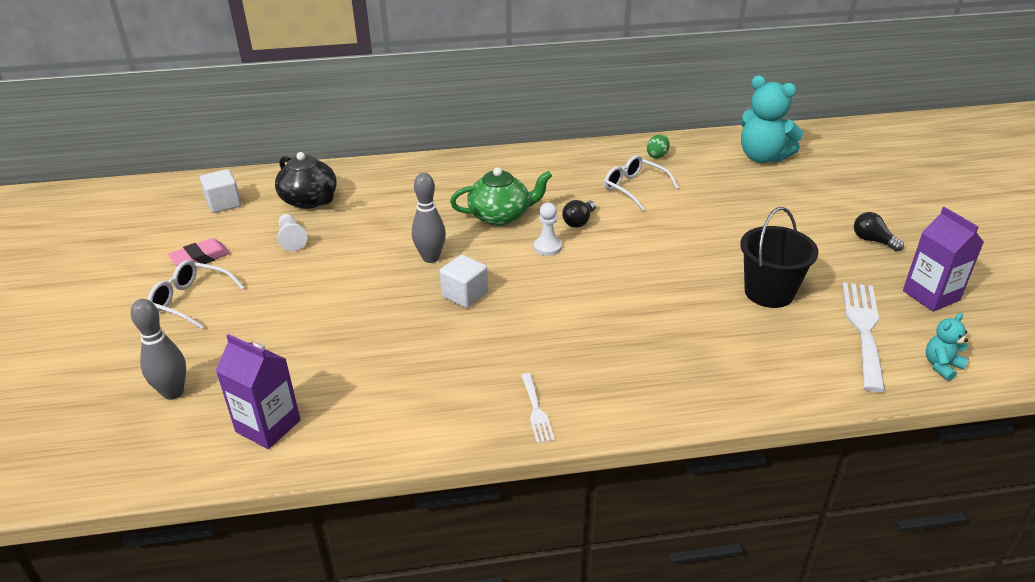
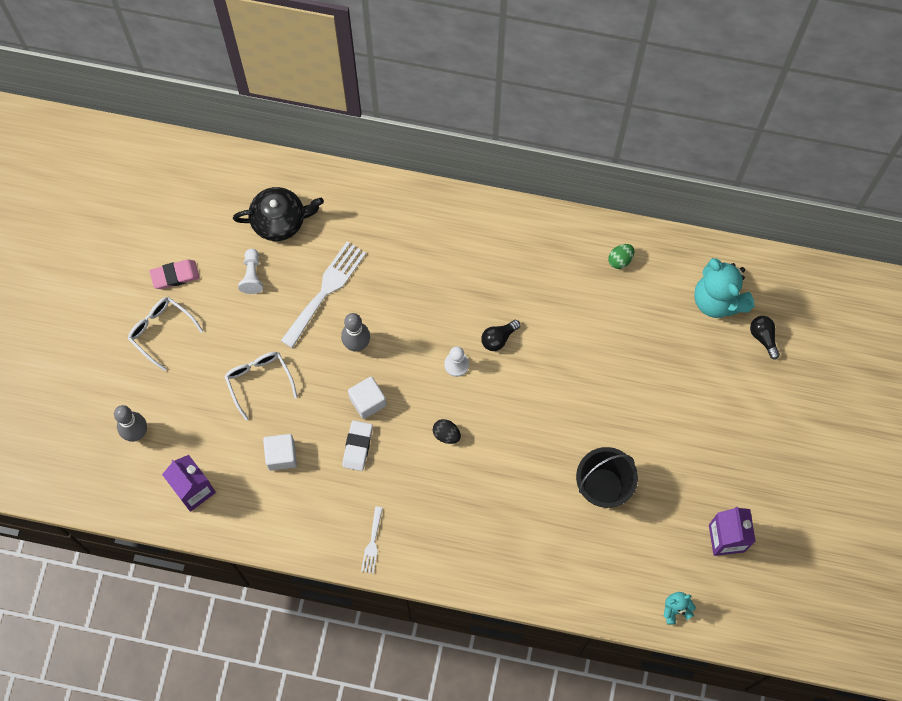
camera: 20 degrees right, 35 degrees up
white cube [200,169,241,213] -> white cube moved to [263,434,297,470]
black teapot [275,152,337,209] -> black teapot turned 75 degrees counterclockwise [233,187,324,241]
green teapot [450,167,552,226] -> none
white glasses [604,155,679,211] -> white glasses moved to [224,352,298,421]
white fork [842,283,885,392] -> white fork moved to [281,241,366,348]
black light bulb [854,212,904,251] -> black light bulb moved to [750,316,780,360]
none -> white eraser [342,420,373,471]
none -> black egg [433,419,461,444]

